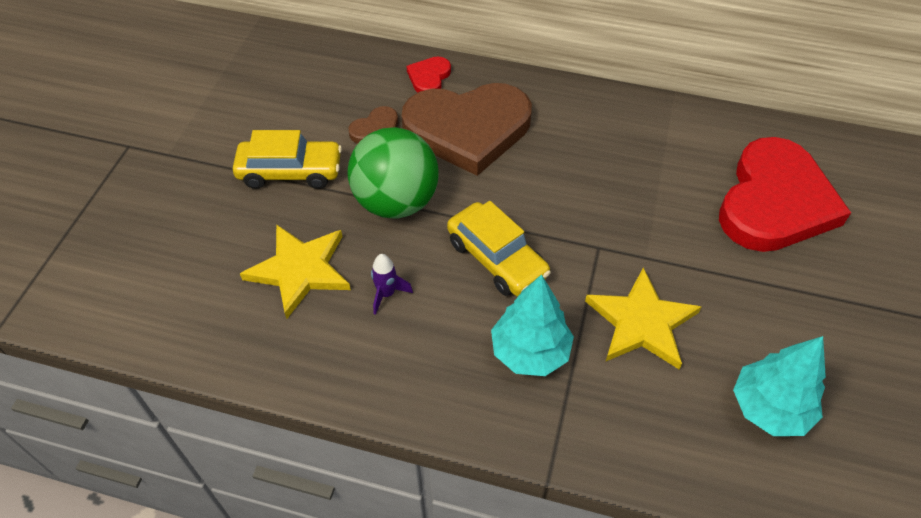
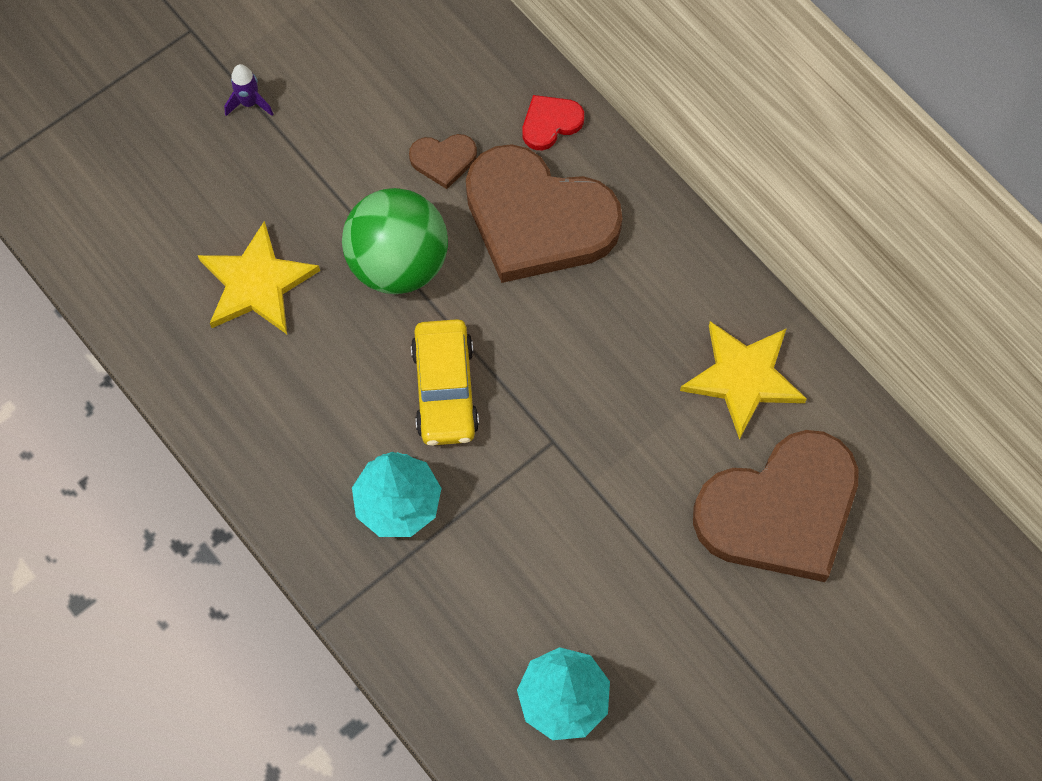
camera: 35 degrees right, 15 degrees up
yellow car [233,130,342,189] -> none
purple rocket [371,254,413,315] -> purple rocket moved to [224,64,273,116]
yellow star [585,267,701,369] -> yellow star moved to [680,321,807,440]
red heart [719,137,851,252] -> brown heart [693,430,859,582]

